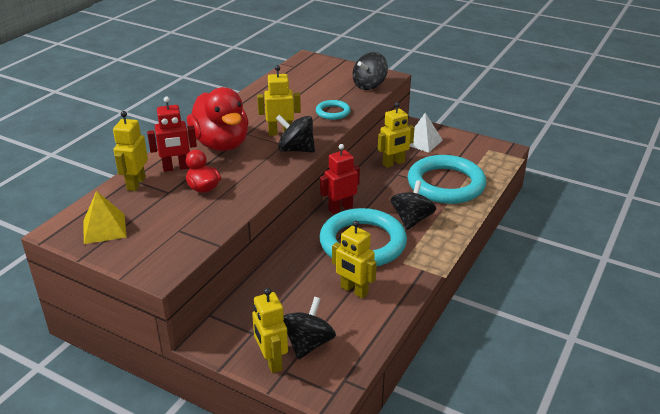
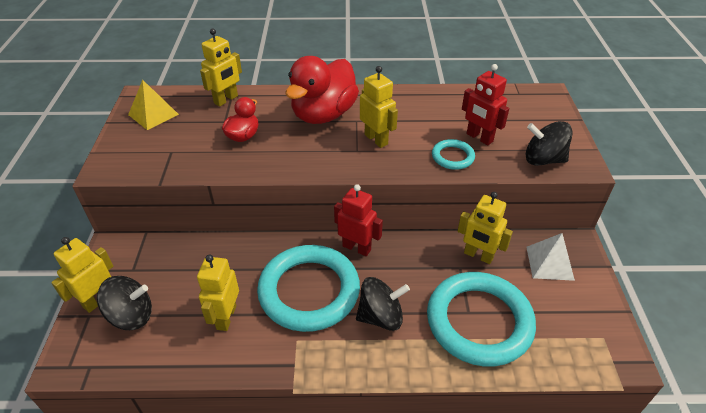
camera: 60 degrees right, 10 degrees up
yellow robot [113,111,148,191] -> yellow robot turned 150 degrees clockwise [200,29,242,107]
red robot [147,97,197,172] -> red robot moved to [462,64,509,145]
black spinning top [276,115,315,152] -> none

